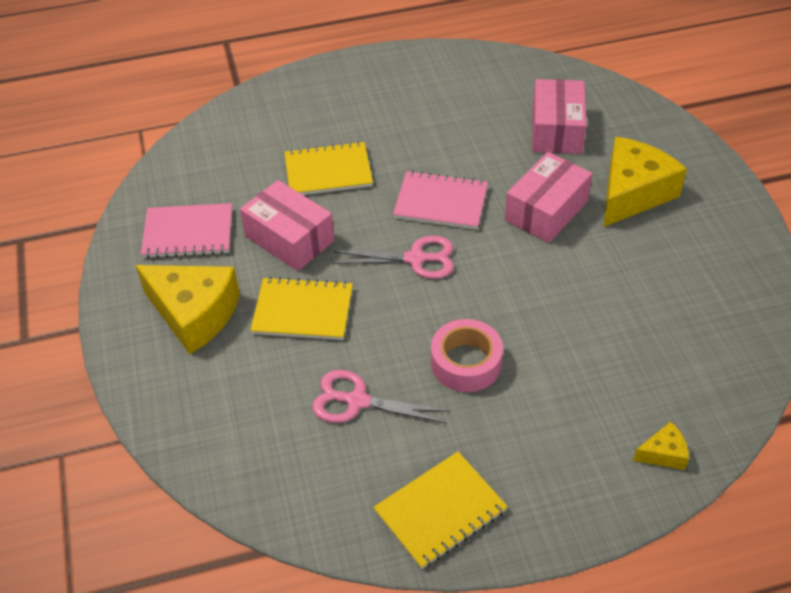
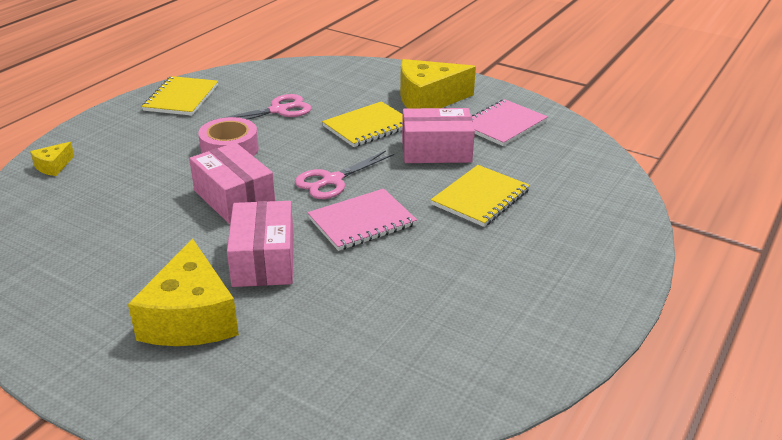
camera: 135 degrees right, 15 degrees down
pink box [532,79,587,154] -> pink box moved to [189,142,275,223]

